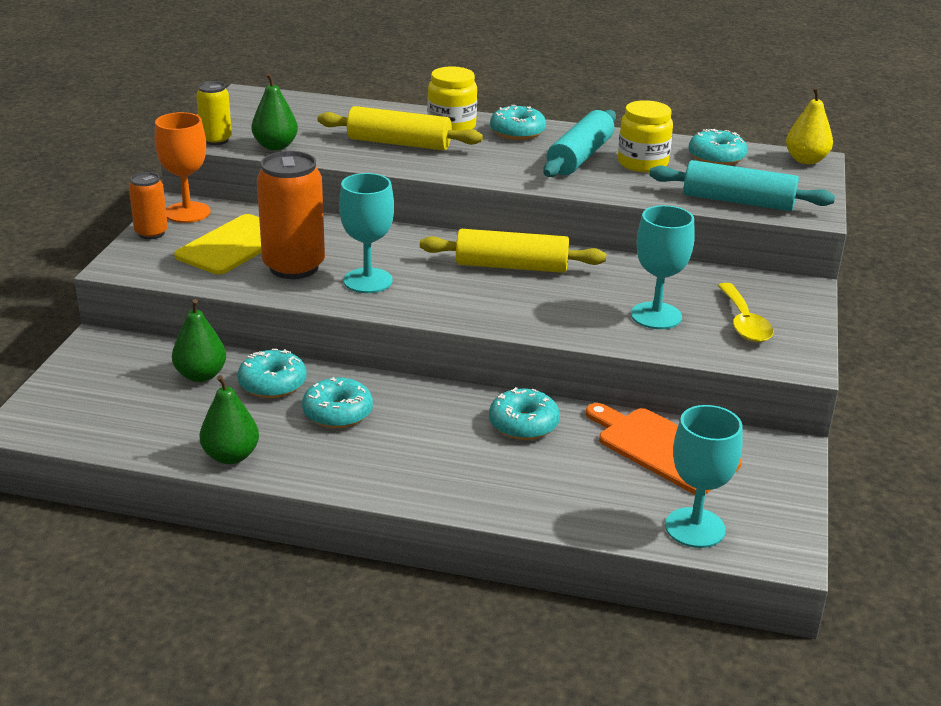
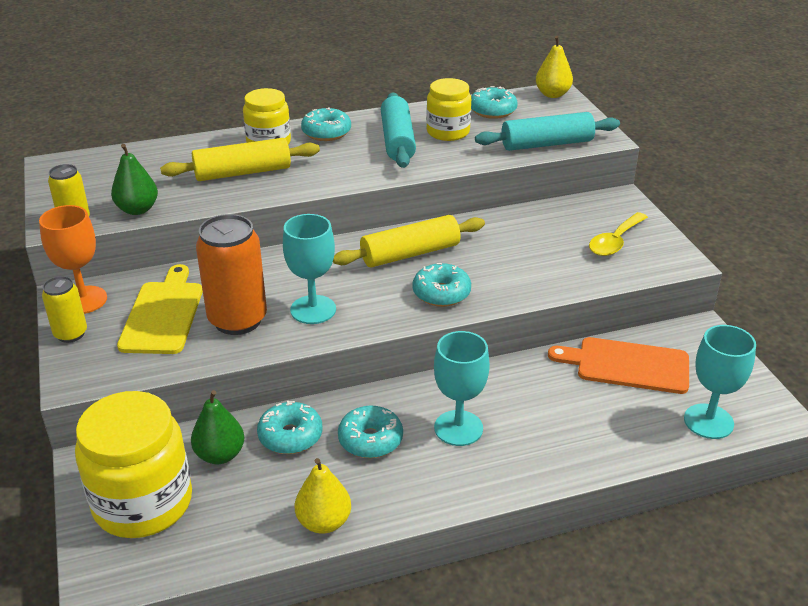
camera: 30 degrees left, 5 degrees up
orange can [129,172,168,239] -> yellow can [42,276,87,343]
green pear [200,375,259,464] -> yellow pear [295,458,351,534]
turquoise donut [489,387,560,440] -> turquoise donut moved to [412,263,471,307]
turquoise goblet [631,205,695,329] -> turquoise goblet moved to [434,331,490,446]
yellow spoon [717,283,774,342] -> yellow spoon turned 75 degrees clockwise [589,212,648,256]
none -> yellow jar [75,391,192,538]

